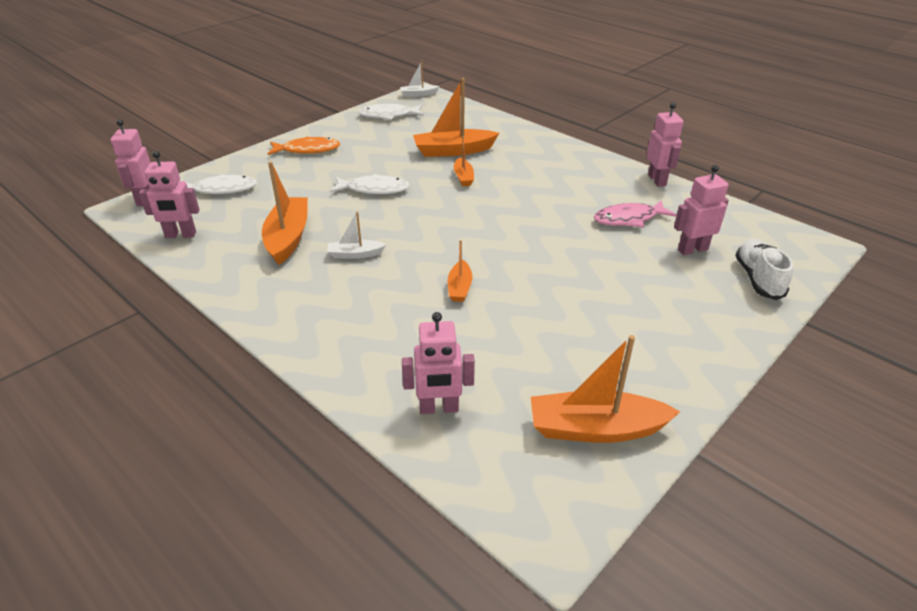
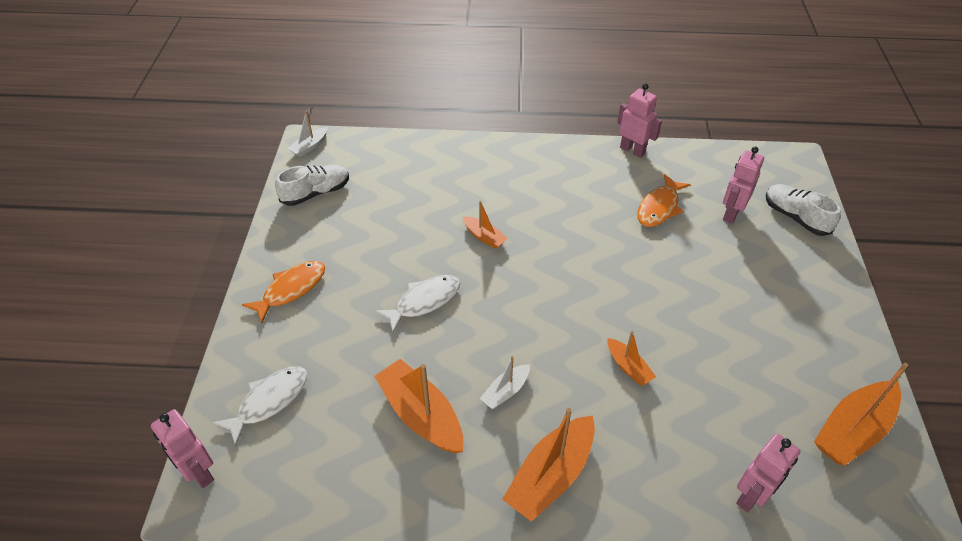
camera: 40 degrees left, 10 degrees up
pink robot [139,151,200,238] -> none
white fish [359,104,424,120] -> white shoe [275,165,349,206]
orange boat [413,78,499,157] -> orange boat moved to [502,408,595,522]
pink fish [594,200,676,228] -> orange fish [637,174,690,227]

